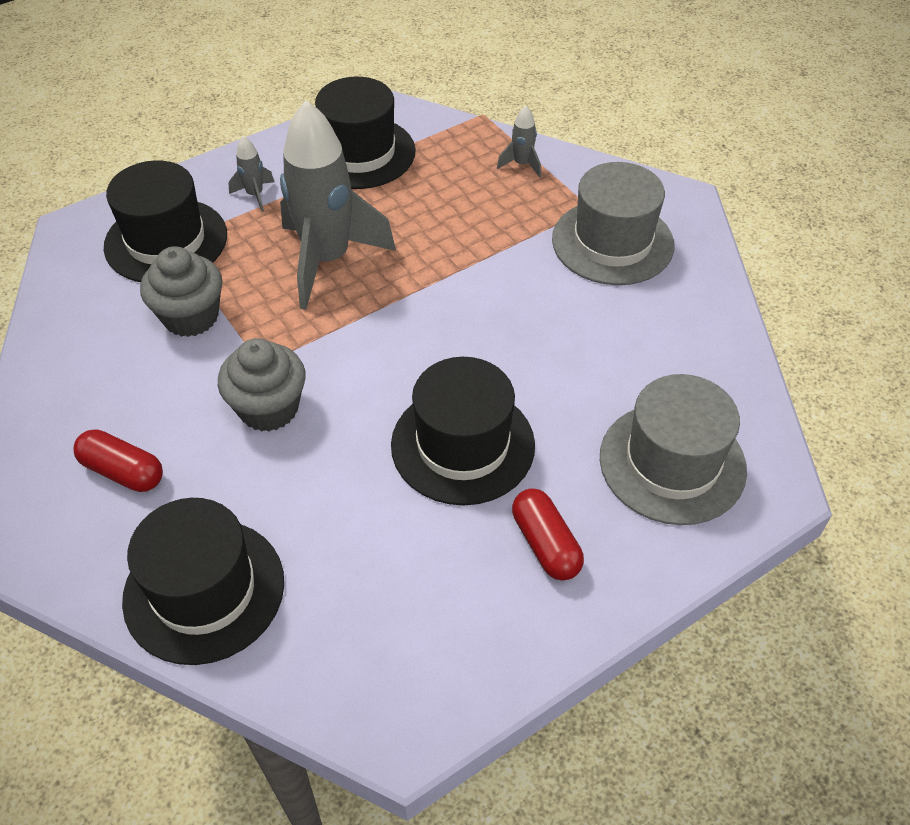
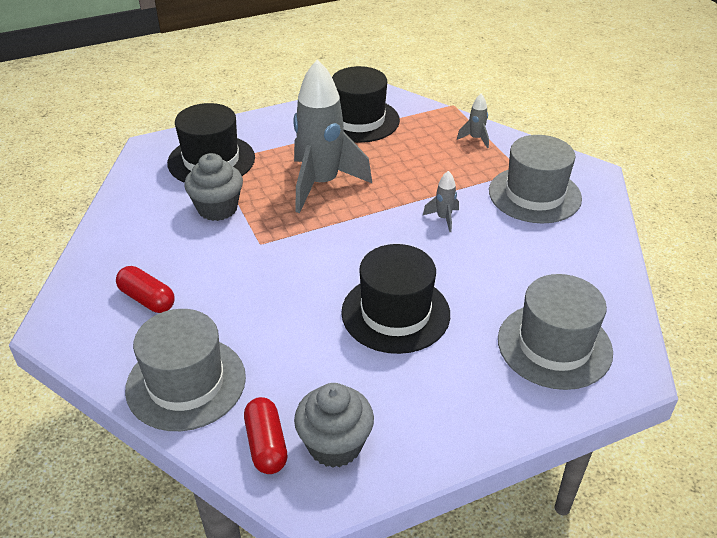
camera: 10 degrees right, 10 degrees down
black hat [122,498,284,665] -> grey hat [125,309,246,431]
grey cupcake [218,338,306,432] -> grey cupcake moved to [294,383,374,468]
grey rocket [228,136,274,212] -> grey rocket moved to [423,171,459,232]
red capsule [512,489,584,581] -> red capsule moved to [244,397,287,474]

